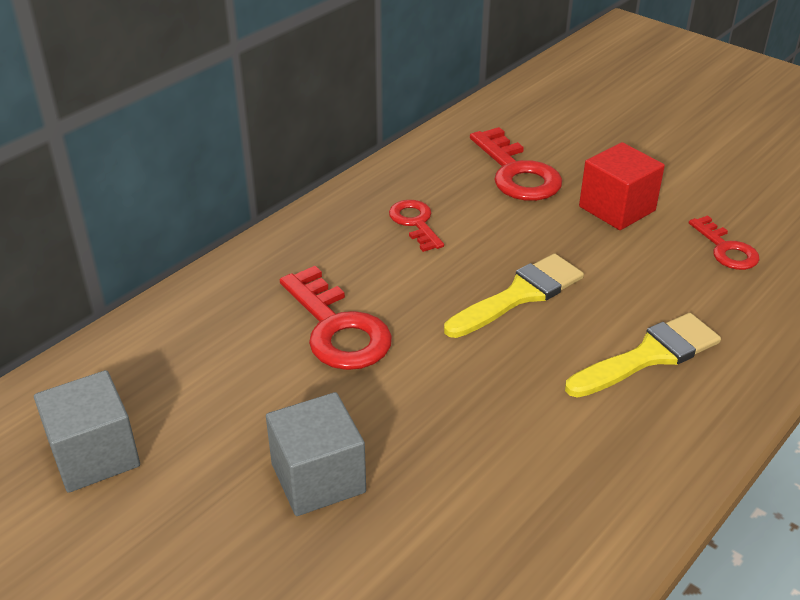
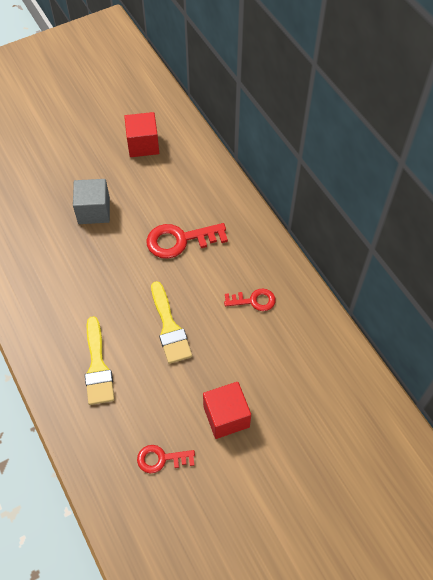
camera: 110 degrees right, 20 degrees up
grey cube [34,370,140,493] -> red cube [124,112,159,157]
red key [470,127,562,201] -> none

